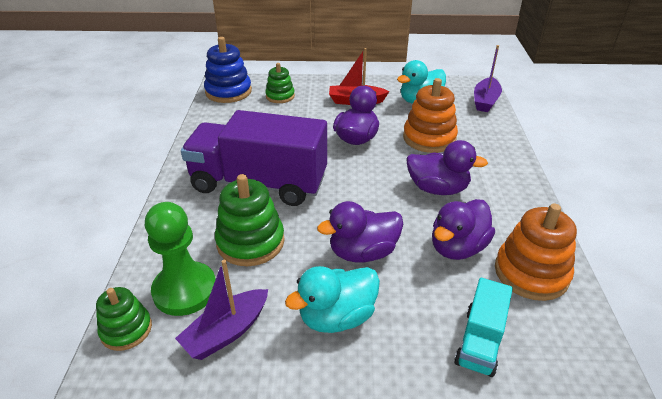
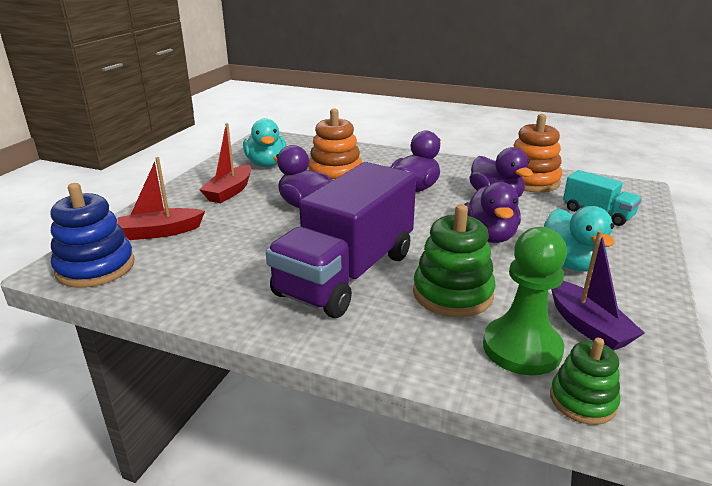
camera: 70 degrees left, 10 degrees down
green stacking toy [265,63,295,103] -> red boat [117,157,205,240]
purple boat [474,45,502,112] -> none

